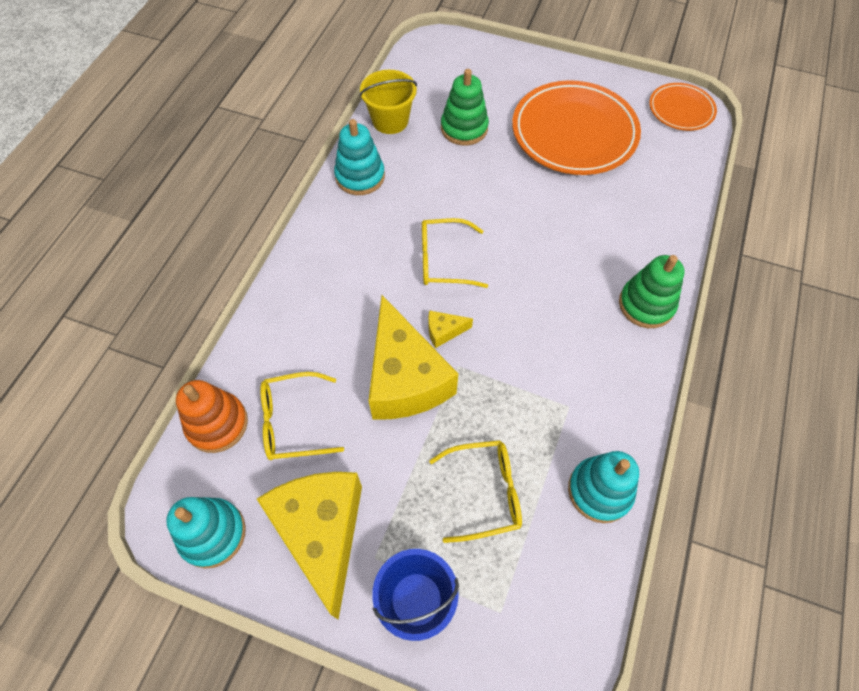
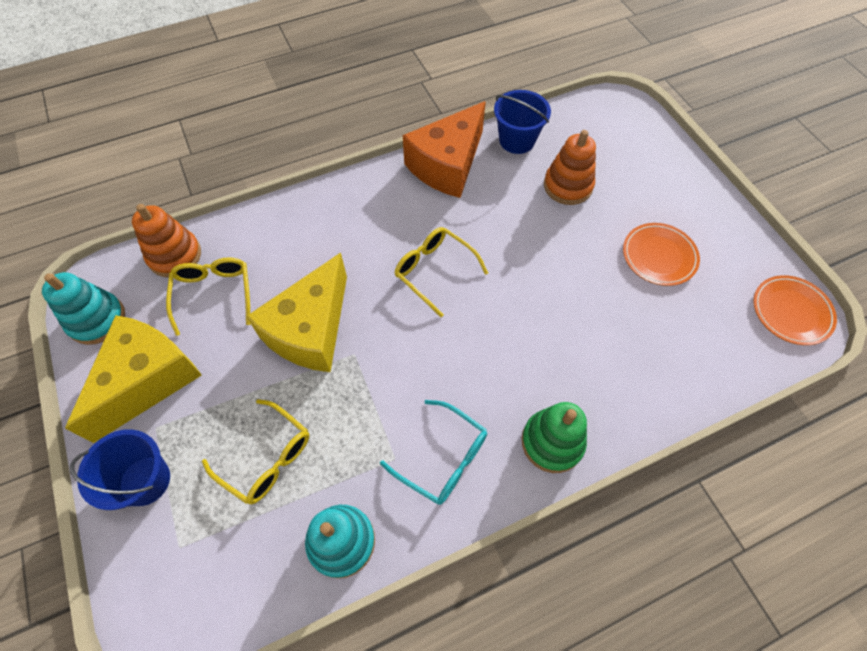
camera: 45 degrees right, 0 degrees up
yellow glasses [260,372,344,460] -> yellow glasses turned 45 degrees clockwise [166,257,251,336]
turquoise stacking toy [334,119,385,195] -> orange cheese [403,101,486,198]
yellow bucket [359,70,417,134] -> blue bucket [494,90,551,154]
yellow cheese [429,310,473,348] -> none
green stacking toy [441,69,489,146] -> orange stacking toy [544,130,596,205]
orange plate [512,80,641,175] -> orange plate [623,223,700,286], size x0.53
none -> turquoise glasses [380,400,487,505]

